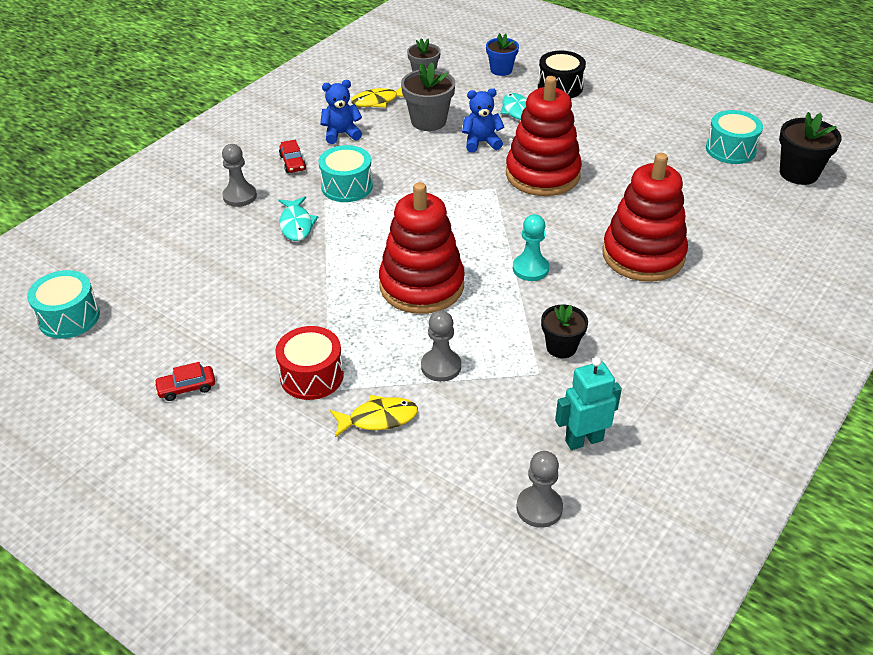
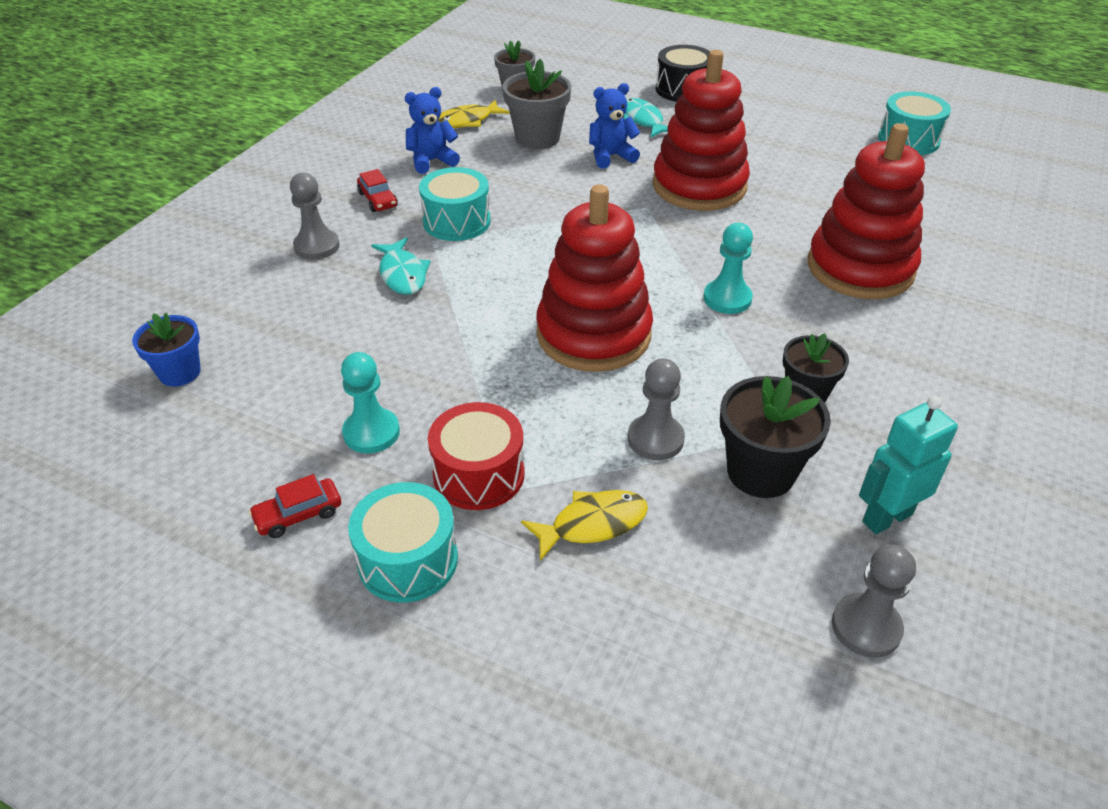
camera: 10 degrees left, 0 degrees up
turquoise drum [27,270,100,339] -> turquoise drum moved to [348,482,458,603]
blue flower pot [486,33,519,76] -> blue flower pot moved to [132,313,201,387]
black flower pot [779,112,842,185] -> black flower pot moved to [720,376,831,498]
none -> turquoise pawn [341,352,400,454]

